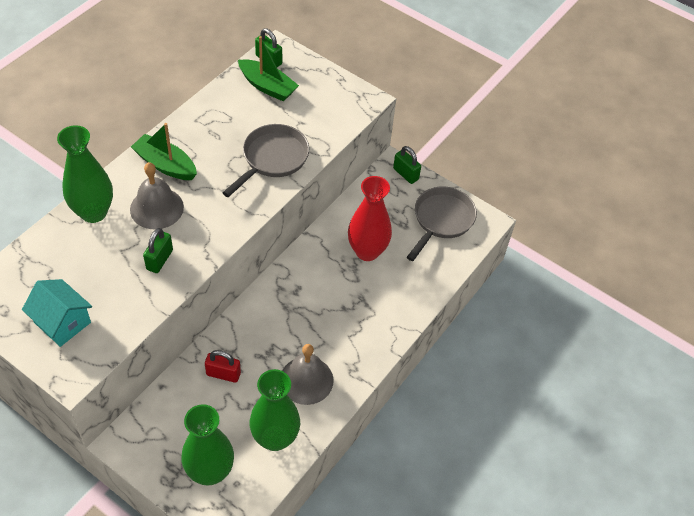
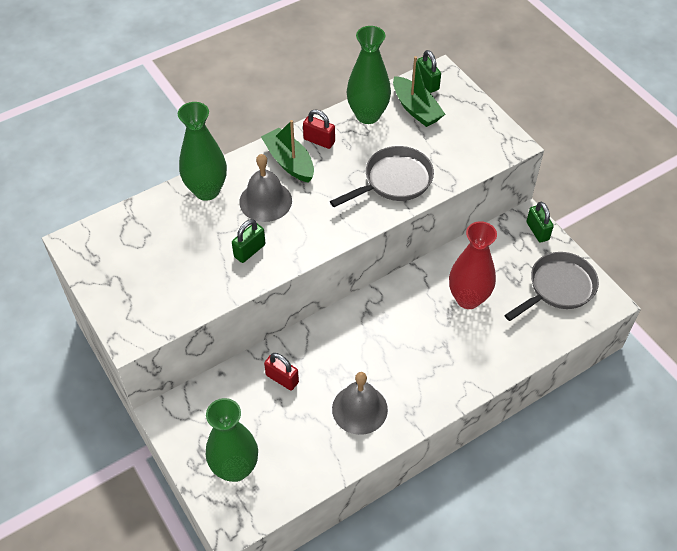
camera: 25 degrees right, 0 degrees up
turquoise house [22,279,92,347] -> none
green vase [249,369,300,451] -> green vase moved to [347,26,391,124]
none -> red padlock [303,109,335,149]

